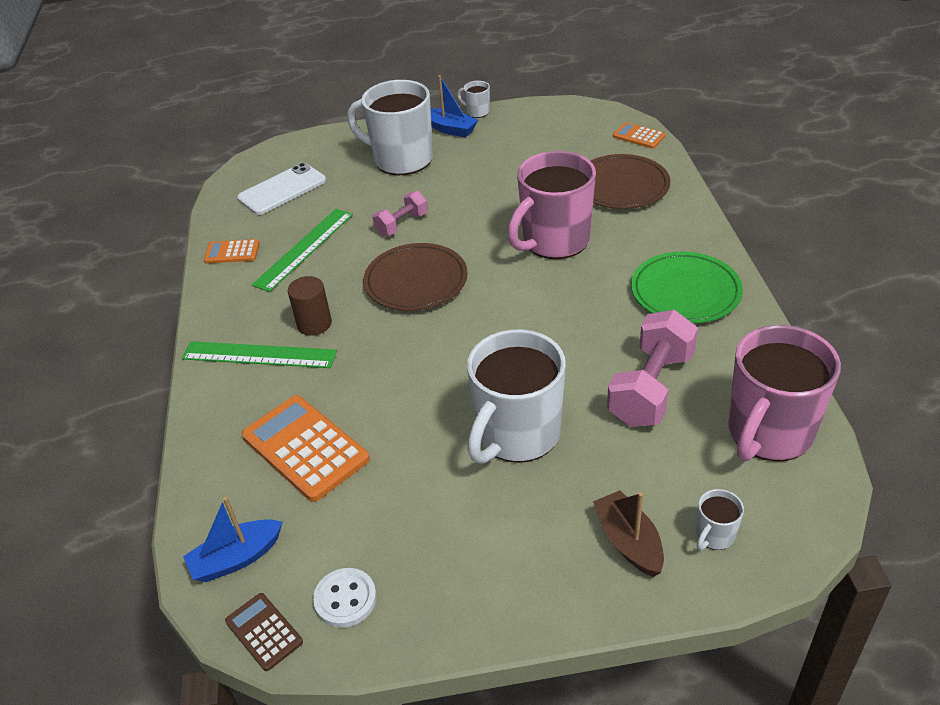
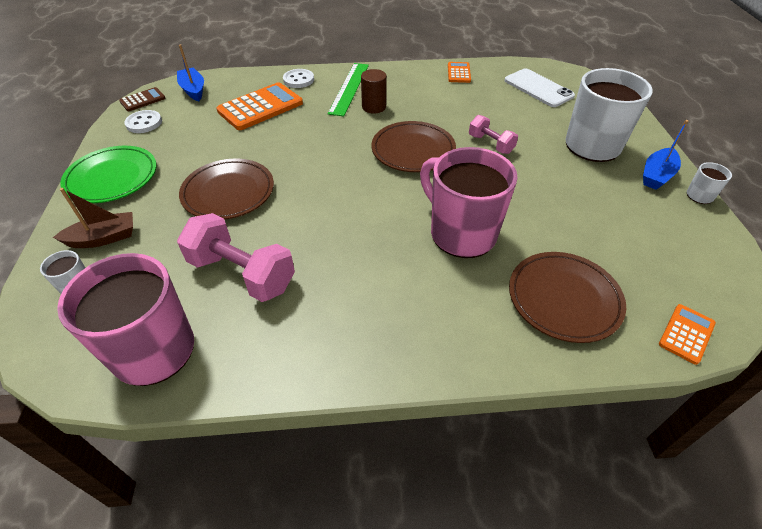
camera: 90 degrees right, 5 degrees up
green ruler [252,209,353,292] -> none
white mug [467,329,566,464] -> brown plate [179,159,274,220]
green plate [631,252,743,323] -> green plate moved to [60,146,157,203]
none -> white button [283,69,314,88]

